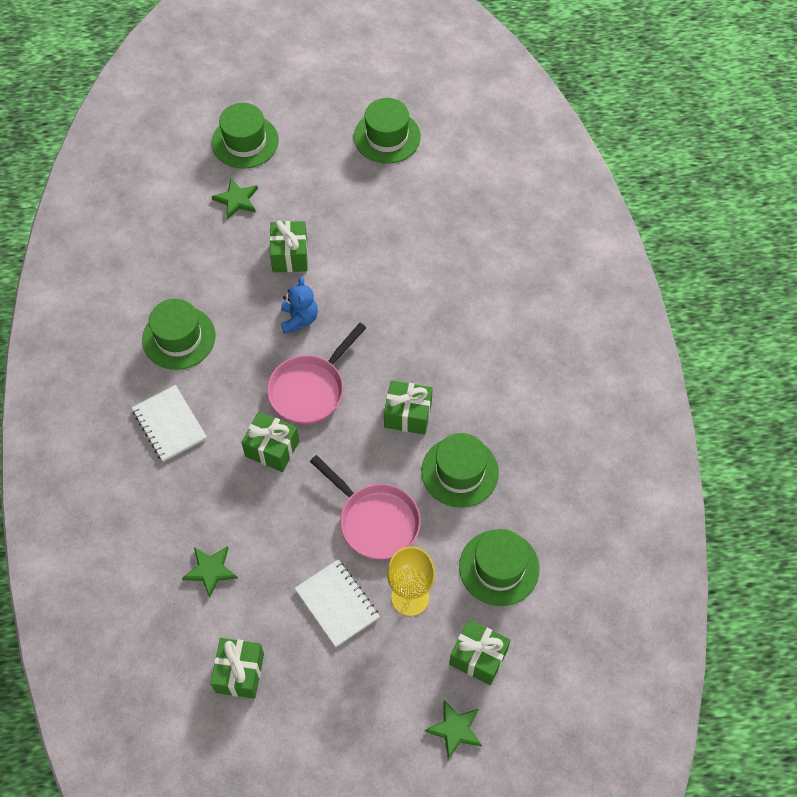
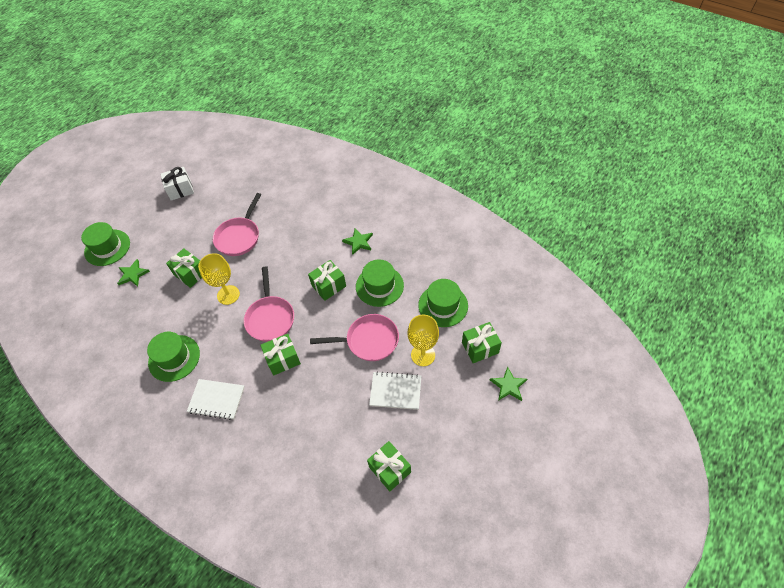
camera: 45 degrees left, 5 degrees down
green star [182,546,238,598] -> green star moved to [342,228,373,255]
blue teddy bear [281,277,318,334] -> yellow goblet [198,253,240,305]
green hat [354,98,421,164] -> white gift [160,167,194,201]
none -> pink pan [213,193,262,256]

